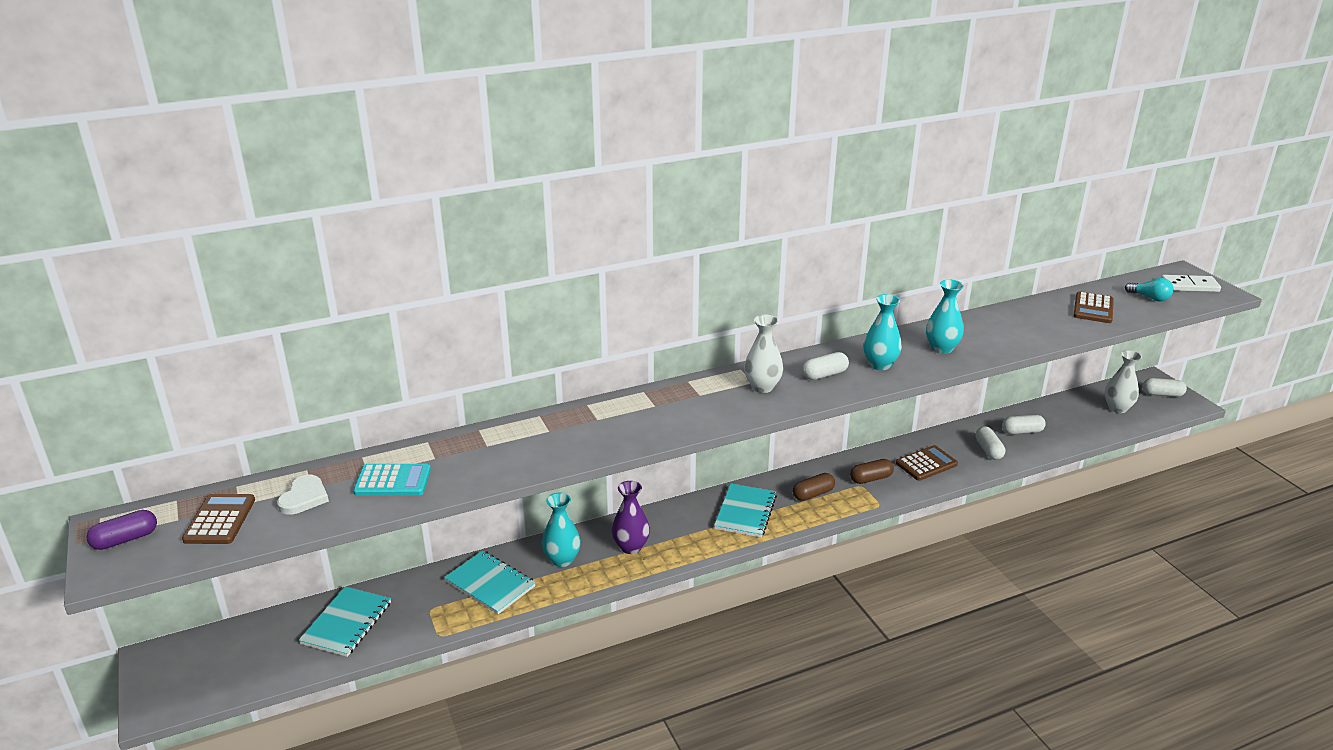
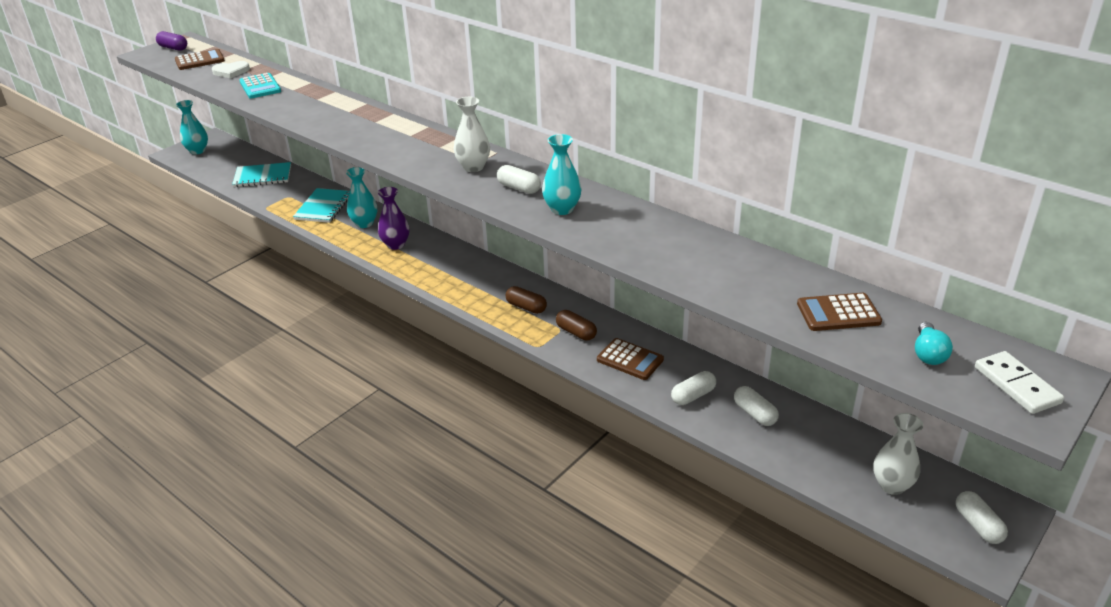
camera: 65 degrees right, 5 degrees up
turquoise notebook [714,484,777,537] -> none
turquoise vase [926,280,964,354] -> turquoise vase moved to [176,100,208,155]

